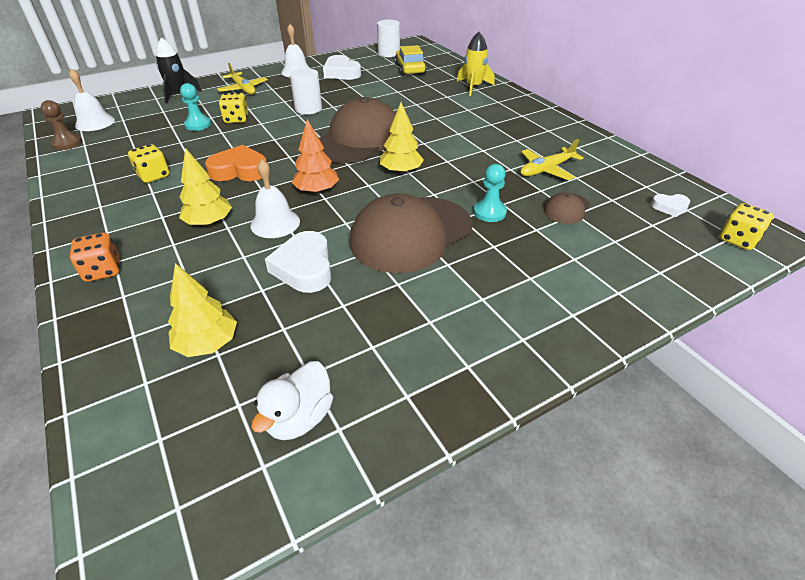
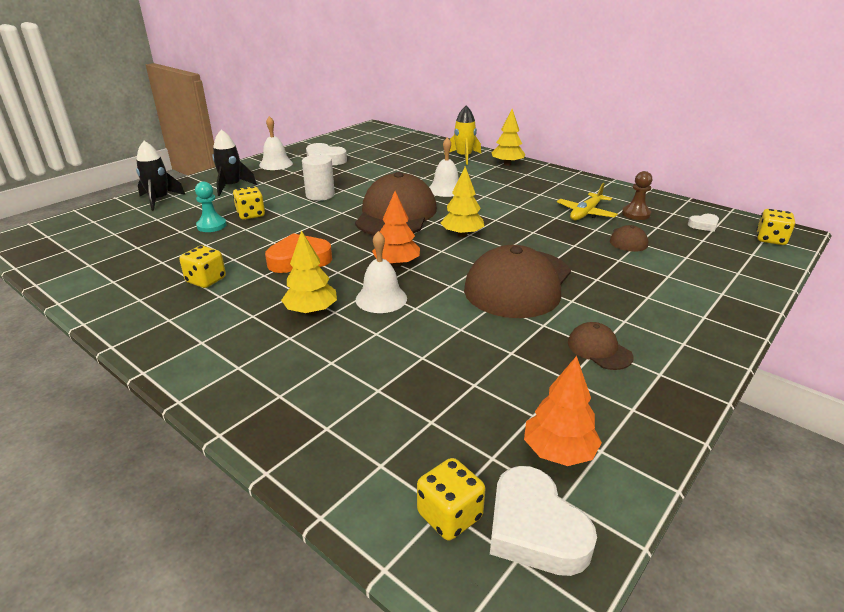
camera: 20 degrees left, 10 degrees down
brown pawn [41,100,82,150] -> brown pawn moved to [622,171,652,220]
white bell [69,68,115,131] -> white bell moved to [429,137,459,197]
orange dice [70,233,120,282] -> none
yellow tree [168,263,237,357] -> yellow tree moved to [492,109,525,166]
yellow plane [217,63,268,95] -> black rocket [212,130,257,196]
white duck [251,361,333,440] -> orange tree [524,356,602,466]
white heart [265,231,331,293] -> white heart moved to [490,466,597,576]
white cylinder [377,20,400,57] -> none
yellow car [395,45,427,76] -> none
turquoise pawn [474,164,507,222] -> none
none -> yellow dice [417,458,485,540]
none -> brown cap [568,322,633,370]

